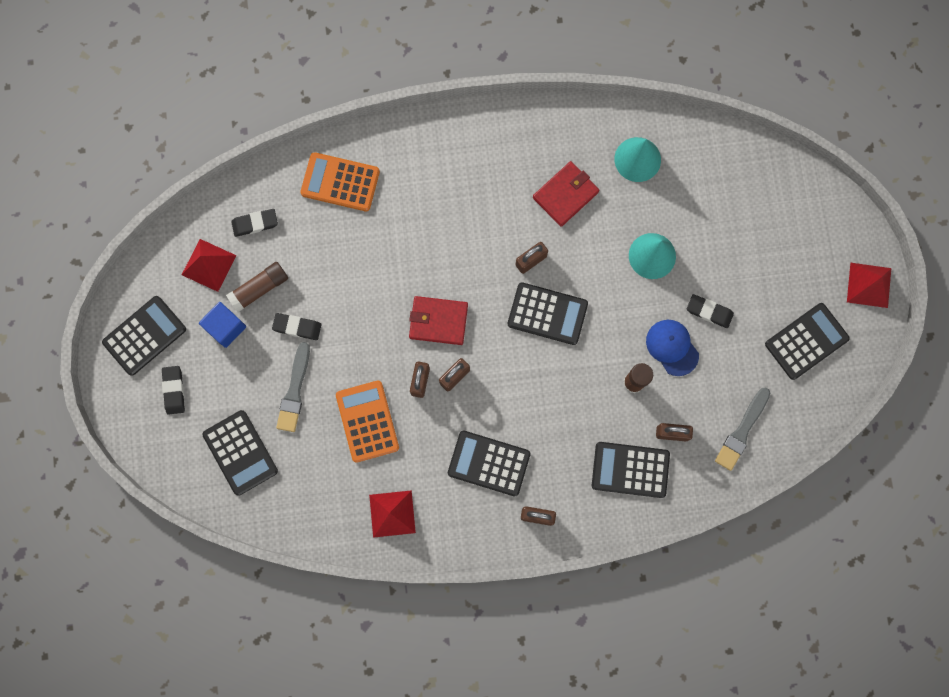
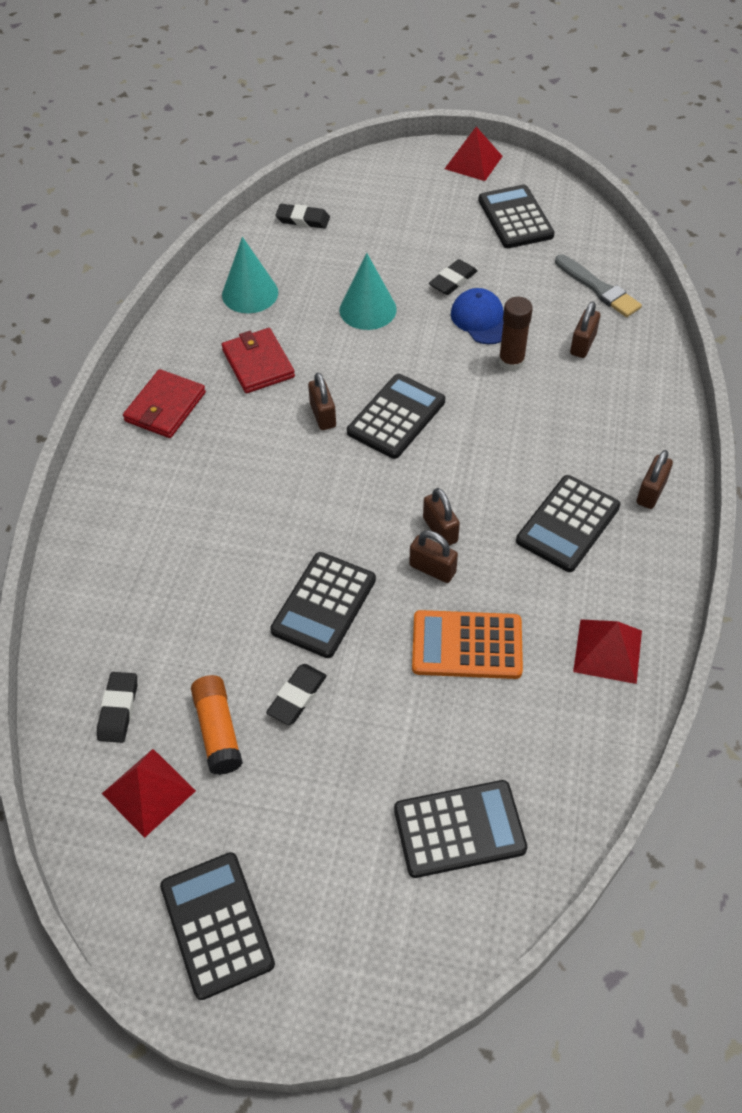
camera: 70 degrees left, 25 degrees down
black eraser [162,366,185,415] -> black eraser moved to [275,204,330,229]
blue cube [199,302,246,348] -> none
brown glue stick [226,262,288,312] -> orange glue stick [191,675,243,775]
grey brush [276,342,310,432] -> none
orange calculator [300,152,380,212] -> none
red wallet [409,296,468,345] -> red wallet moved to [123,369,206,438]
black calculator [592,442,670,498] -> black calculator moved to [270,552,376,658]
blue cap [646,320,699,376] -> blue cap turned 75 degrees clockwise [451,288,504,344]

